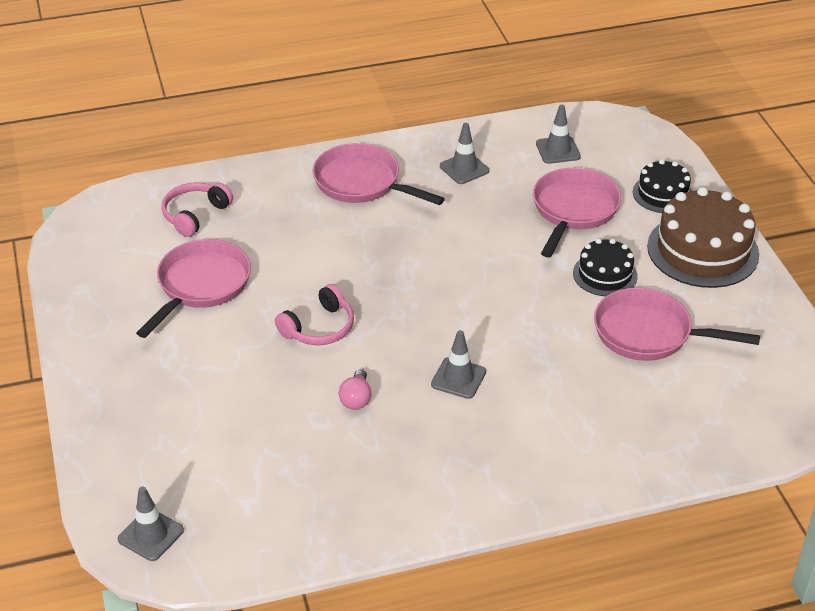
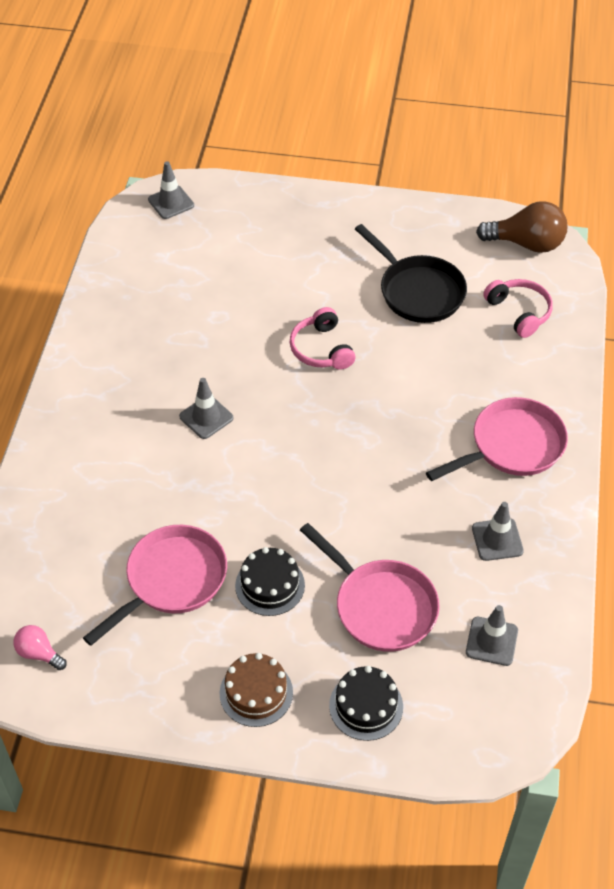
camera: 115 degrees right, 10 degrees up
pink pan [136,239,251,338] -> black pan [355,224,467,323]
pink light bulb [339,369,372,410] -> pink light bulb moved to [13,625,67,670]
brown cake [647,187,759,288] -> brown cake [220,653,293,727], size x0.57
none -> brown light bulb [476,201,567,253]

